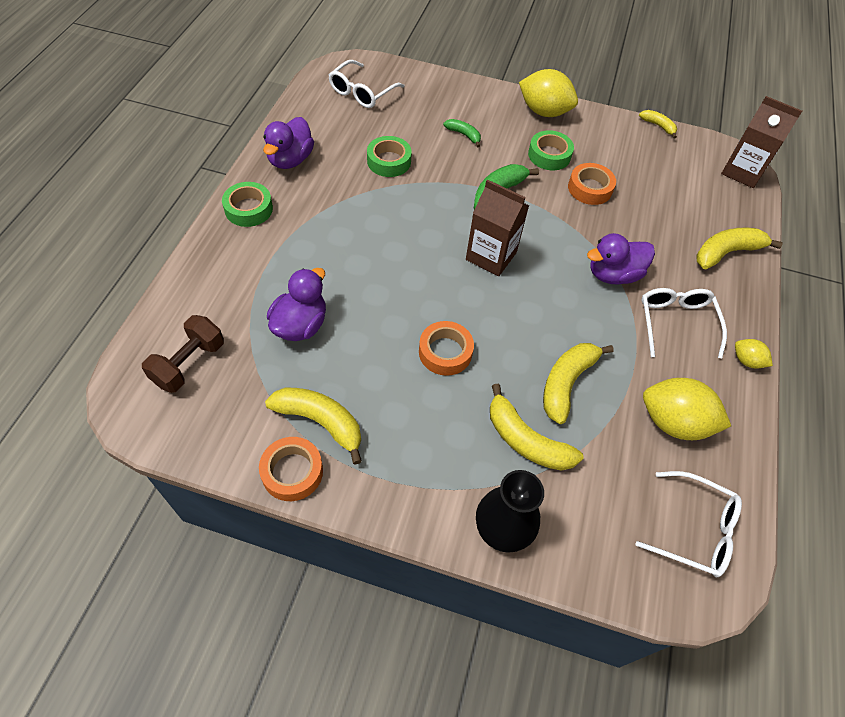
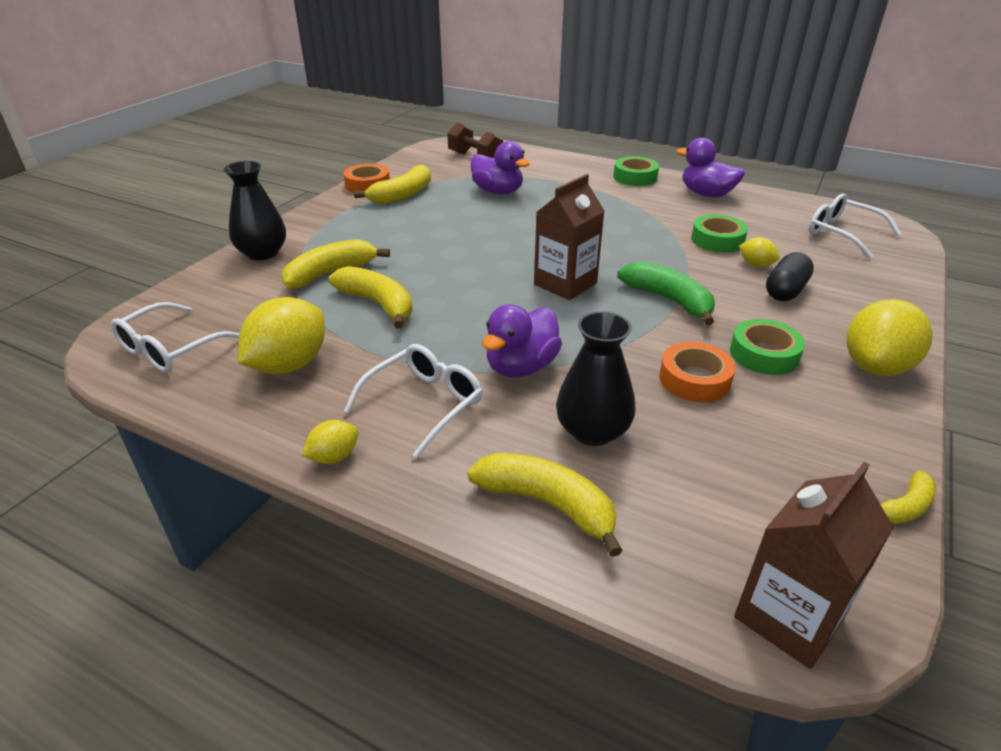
camera: 105 degrees right, 20 degrees down
orange tape [419,321,474,376] -> none
green banana [443,119,481,147] -> black capsule [766,252,814,301]
purple duck [587,233,655,285] -> purple duck turned 135 degrees counterclockwise [482,304,562,377]
white glasses [641,288,727,358] -> white glasses turned 60 degrees counterclockwise [344,344,483,458]
yellow banana [696,228,783,269] -> yellow banana turned 45 degrees counterclockwise [467,453,623,557]
none -> black vase [556,311,636,446]
none -> yellow lemon [739,237,780,267]

